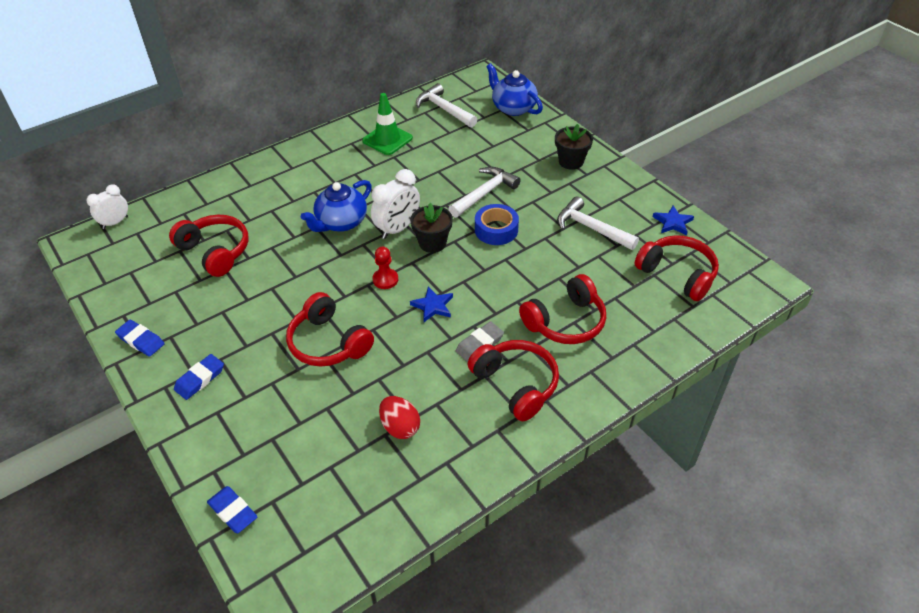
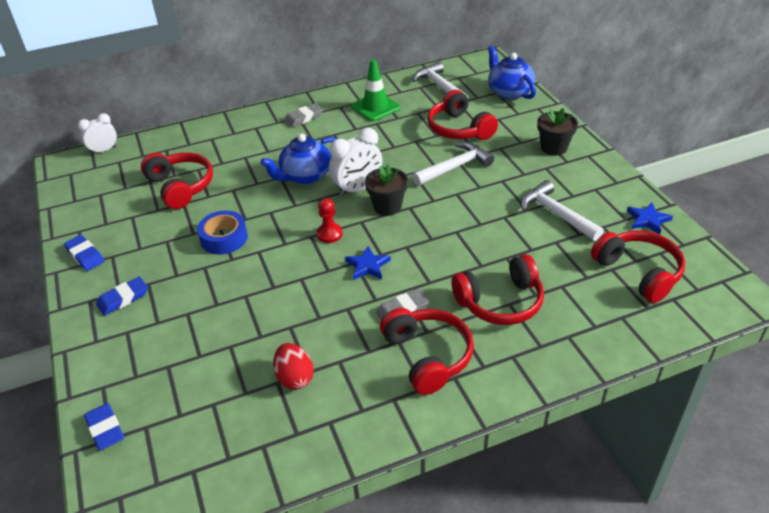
camera: 15 degrees right, 5 degrees down
red headphones [286,292,374,367] -> red headphones moved to [427,90,498,140]
blue tape [475,204,519,245] -> blue tape moved to [197,211,248,255]
none -> grey eraser [284,103,323,127]

